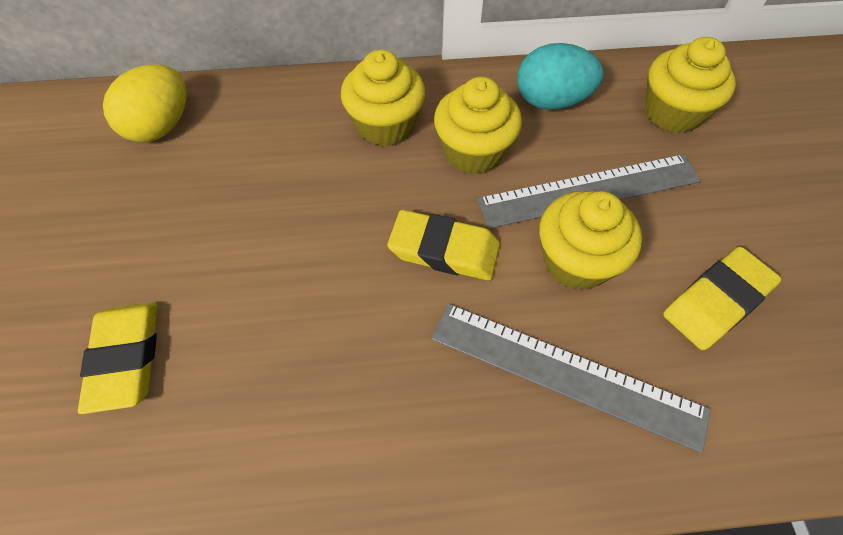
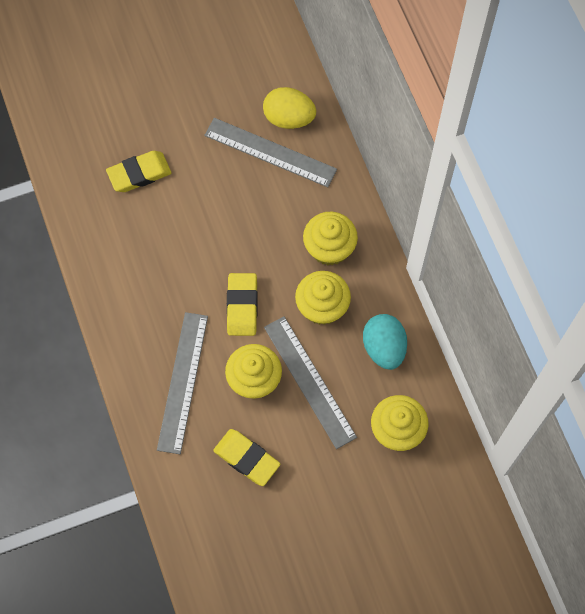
camera: 75 degrees right, 10 degrees up
none -> grey ruler [204,118,337,187]

